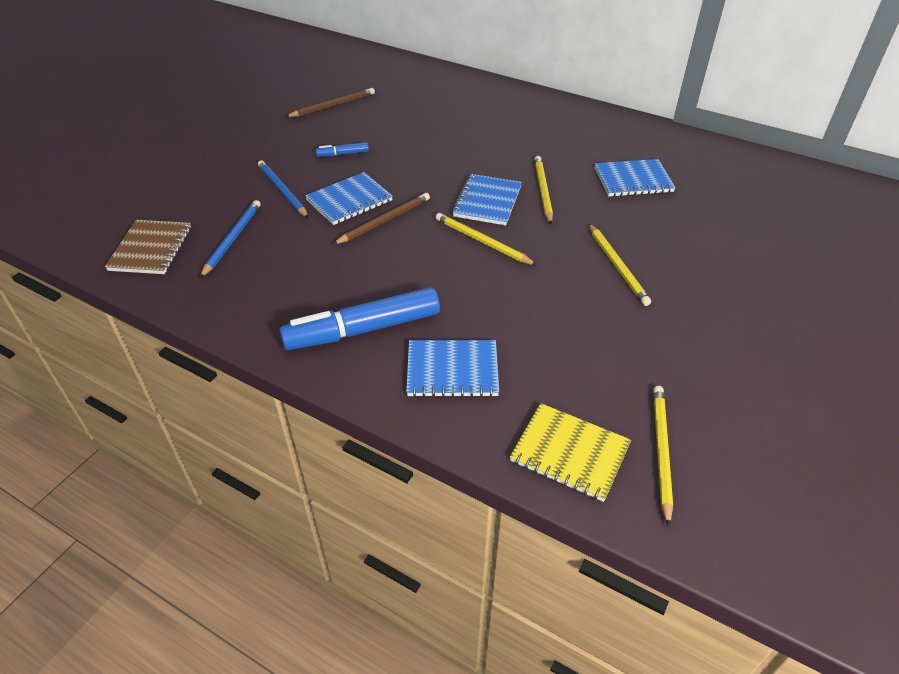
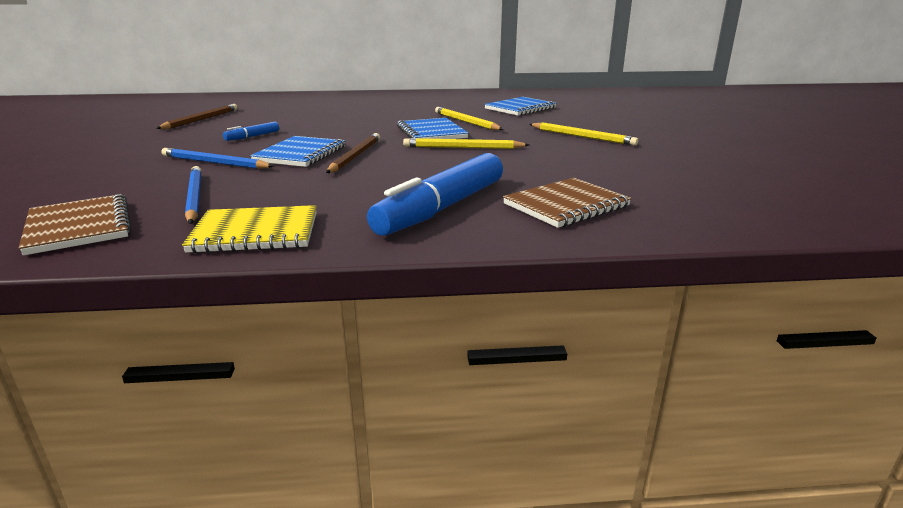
camera: 35 degrees left, 20 degrees down
blue notebook [406,340,499,397] -> brown notebook [503,178,632,228]
yellow notebook [510,403,631,502] -> yellow notebook moved to [182,205,317,253]
yellow pencil [653,386,673,527] -> none

